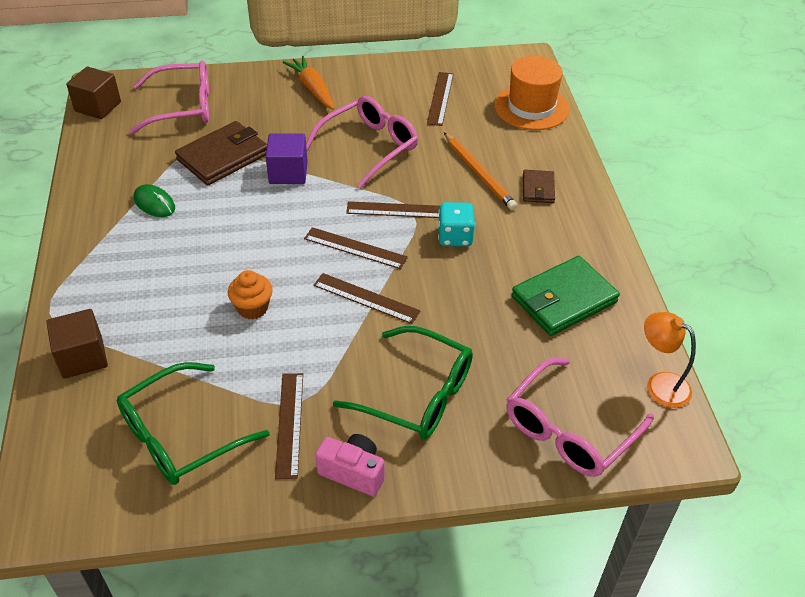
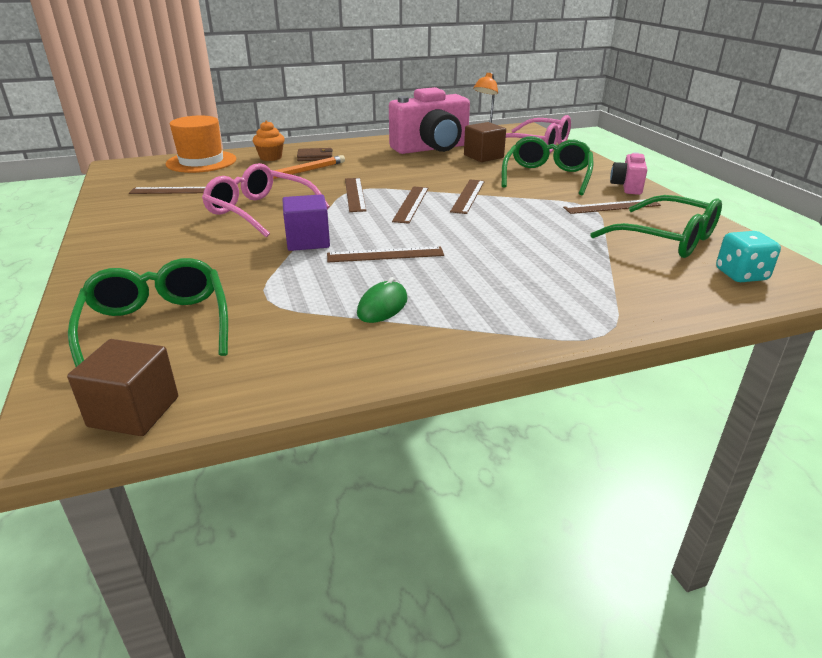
camera: 100 degrees left, 15 degrees down
brown cube [46,309,108,379] -> brown cube moved to [464,122,506,162]
pink glasses [129,61,209,134] -> green glasses [68,258,228,367]
brown wallet [175,121,267,185] -> none
orange cupcake [228,270,273,319] -> orange cupcake moved to [253,120,285,161]
orange carrot [283,56,335,110] -> none
turquoise dice [438,202,475,246] -> turquoise dice moved to [716,231,781,282]
green wallet [511,256,620,336] -> pink camera [389,87,470,154]
none -> brown ruler [327,246,444,262]

